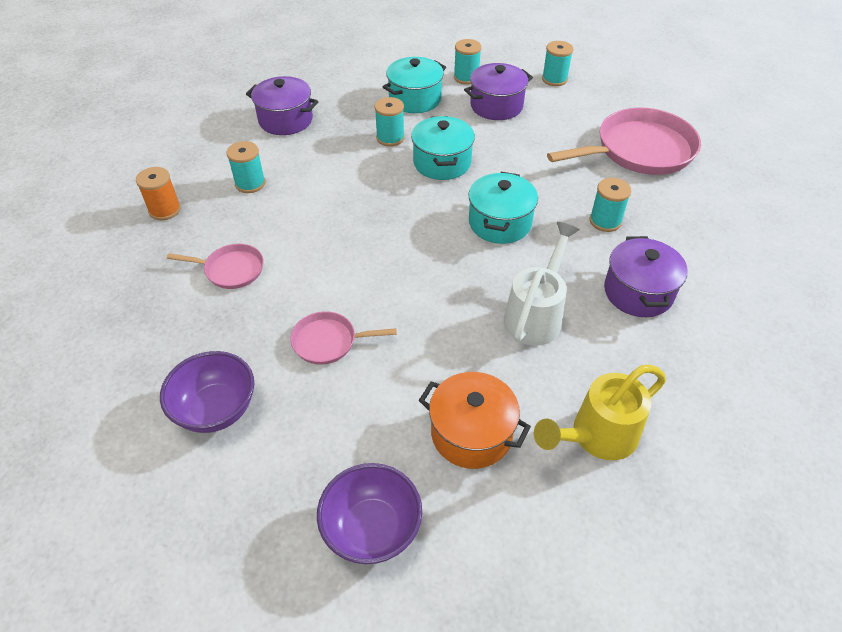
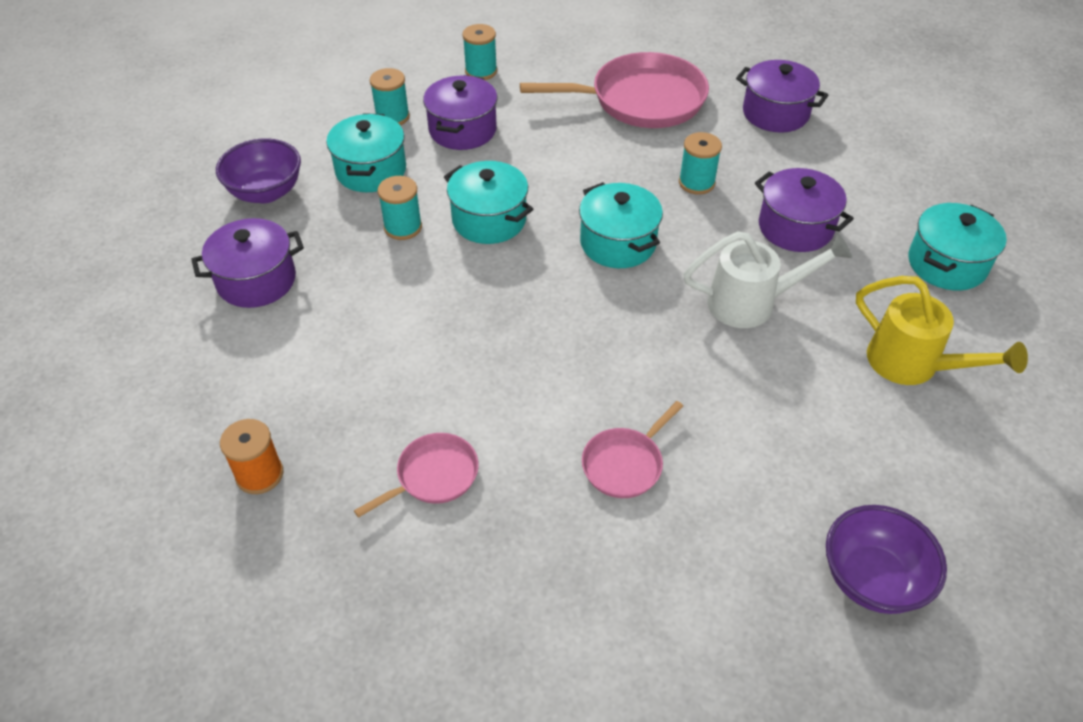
camera: 45 degrees left, 0 degrees up
purple bowl [160,351,254,433] -> purple bowl moved to [216,138,301,203]
turquoise spool [227,141,265,193] -> none
orange pot [418,372,531,469] -> none
white watering can [504,222,580,346] -> white watering can turned 105 degrees clockwise [683,231,852,328]
yellow watering can [534,365,666,460] -> yellow watering can turned 60 degrees counterclockwise [856,276,1028,385]
pink pan [547,108,701,175] -> pink pan turned 60 degrees clockwise [520,52,709,128]
none -> purple pot [736,60,828,133]
none -> turquoise pot [908,203,1007,291]

